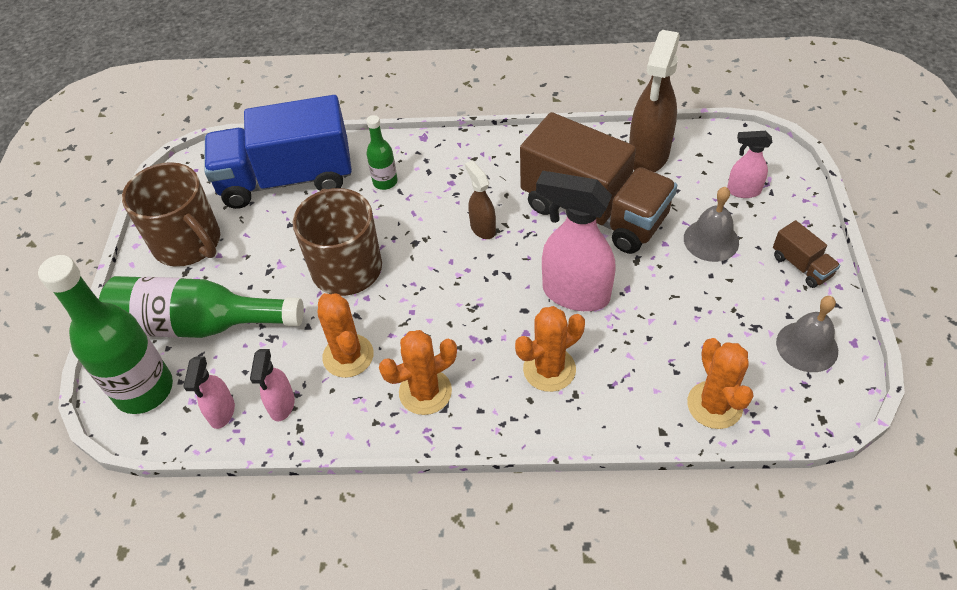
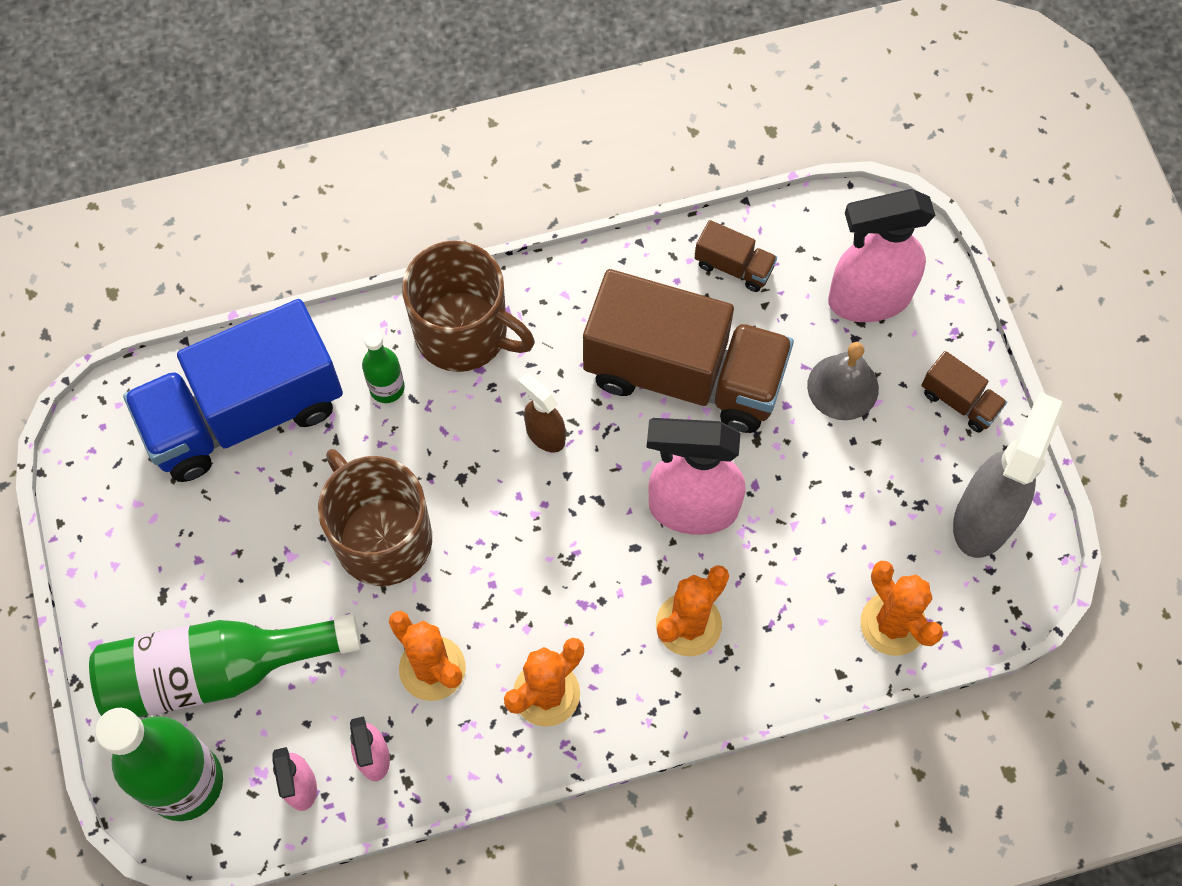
camera: 20 degrees left, 15 degrees up
brown mug [122,162,220,267] -> brown mug moved to [402,241,535,372]
brown spray bottle [629,30,680,172] -> brown truck [695,220,777,292]
pink spray bottle [727,131,772,198] -> pink spray bottle [828,189,936,322], size x1.89
grey bell [776,296,838,372] -> grey spray bottle [953,392,1064,558]

